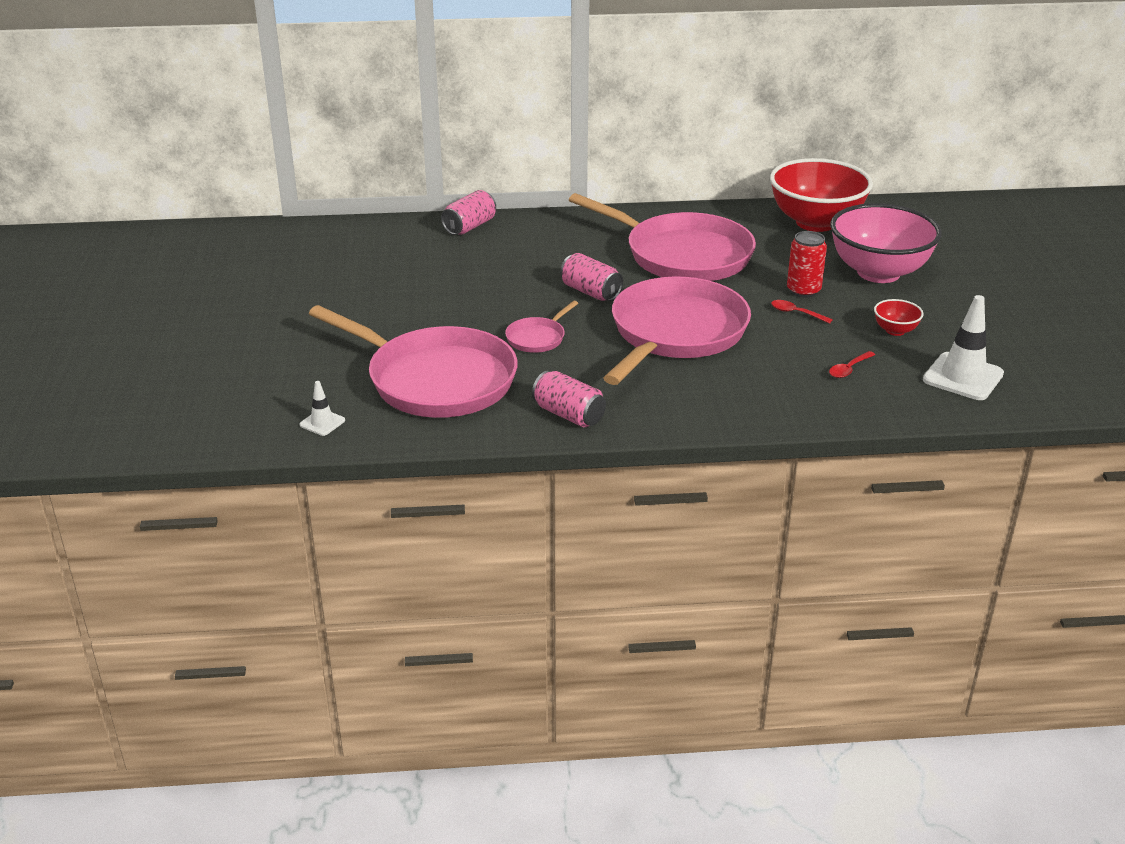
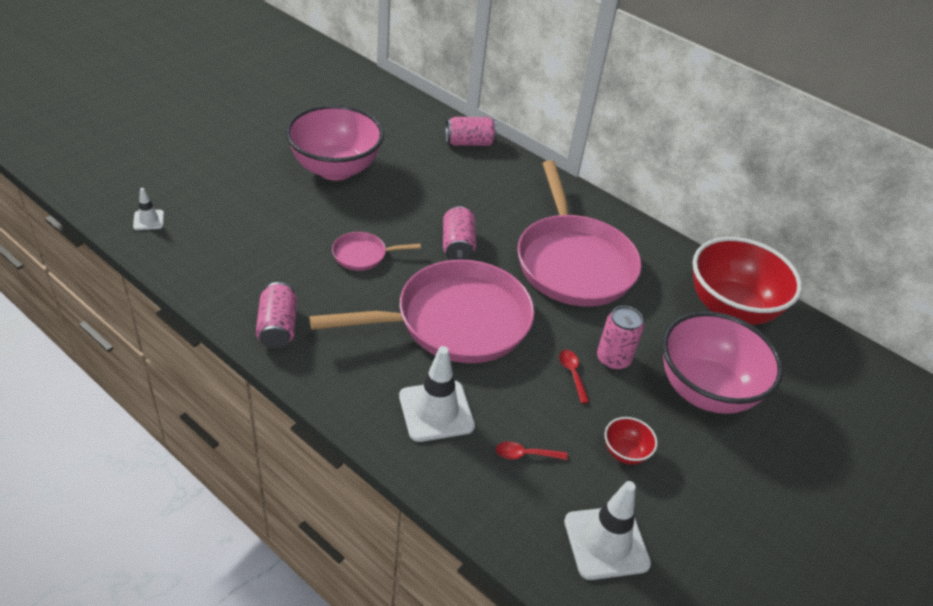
camera: 40 degrees right, 10 degrees up
pink pan [309,305,518,418] -> none
red can [787,231,827,298] -> pink can [597,306,644,370]
none -> pink bowl [285,105,384,181]
none -> white traffic cone [399,346,475,442]

